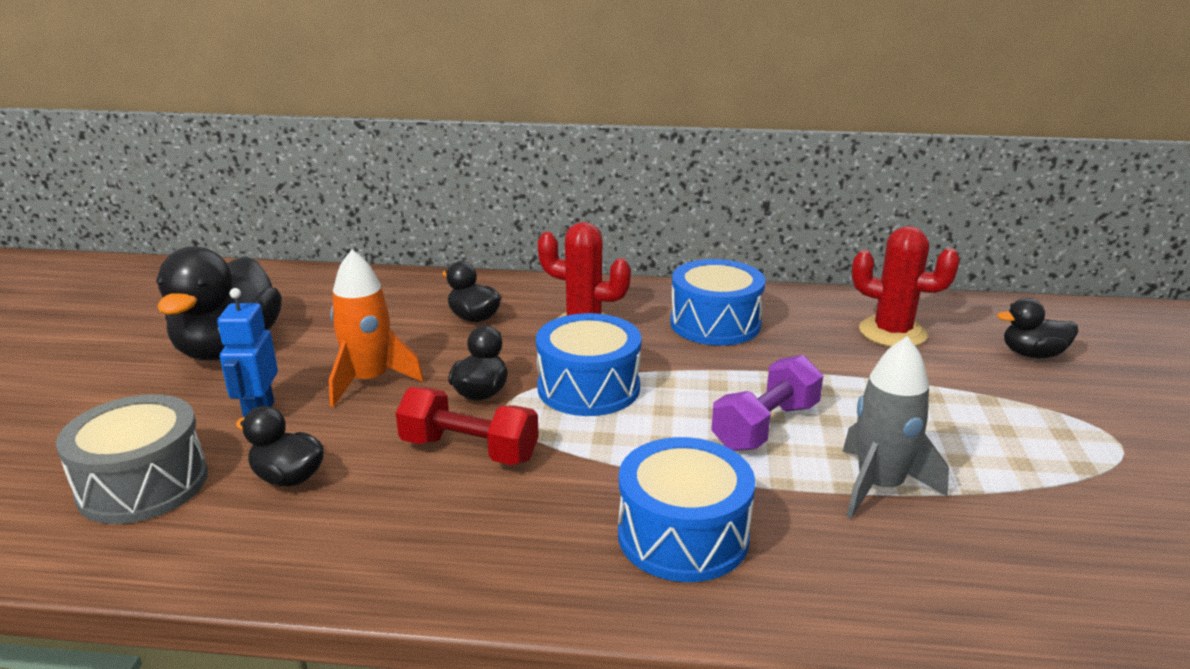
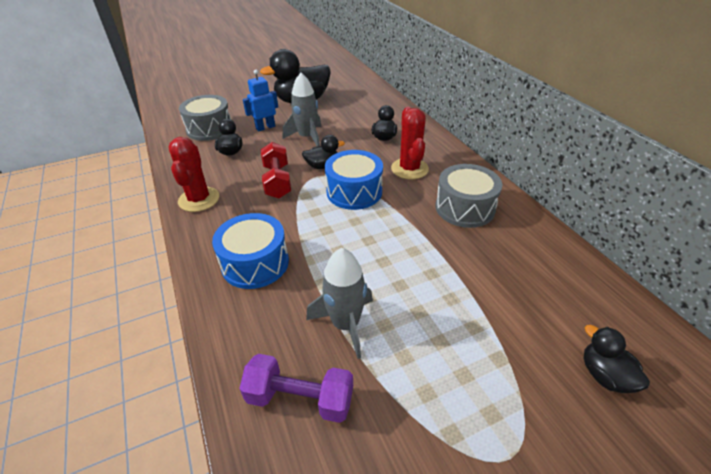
camera: 60 degrees right, 15 degrees up
orange rocket [329,250,424,407] -> grey rocket [283,73,321,146]
blue drum [670,259,766,346] -> grey drum [436,164,502,228]
purple dumbbell [711,355,823,451] -> purple dumbbell moved to [239,354,353,423]
red cactus [852,226,960,347] -> red cactus moved to [169,137,219,212]

